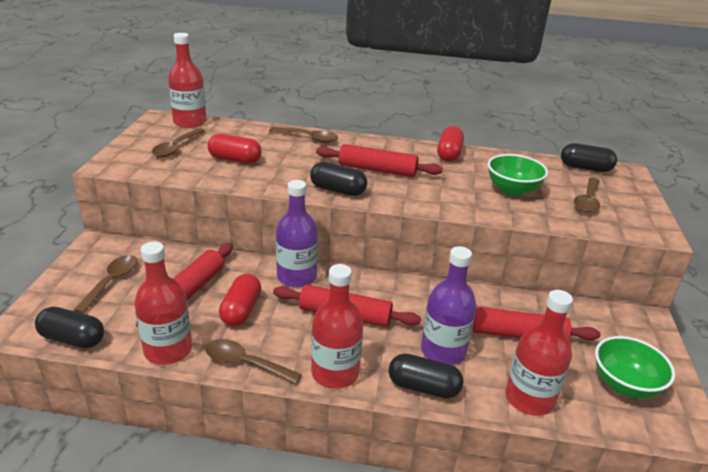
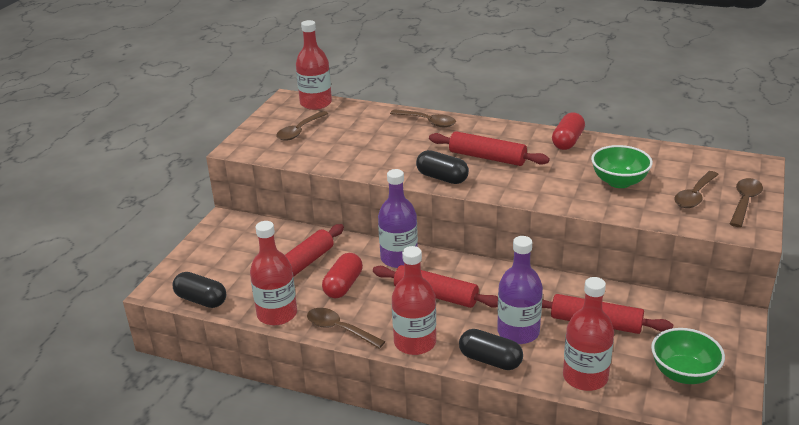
camera: 15 degrees right, 0 degrees up
brown spoon [74,255,138,314] -> brown spoon moved to [730,178,763,227]
red capsule [208,134,262,164] -> none
black capsule [561,143,617,172] -> none

